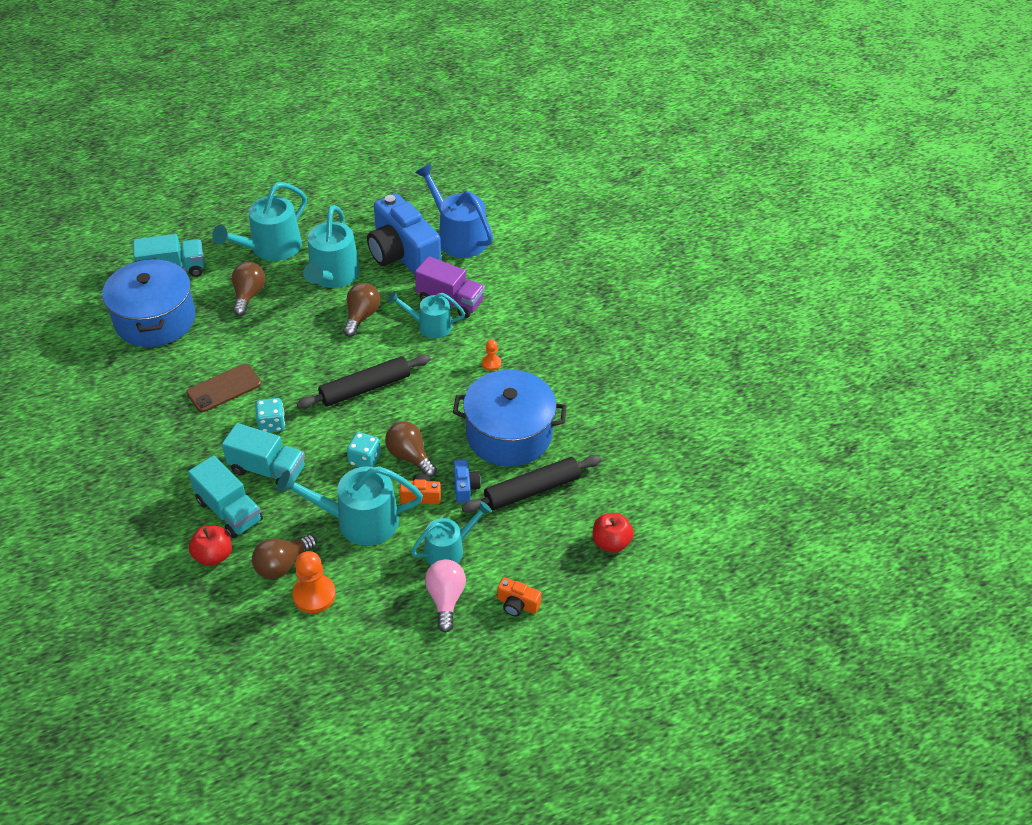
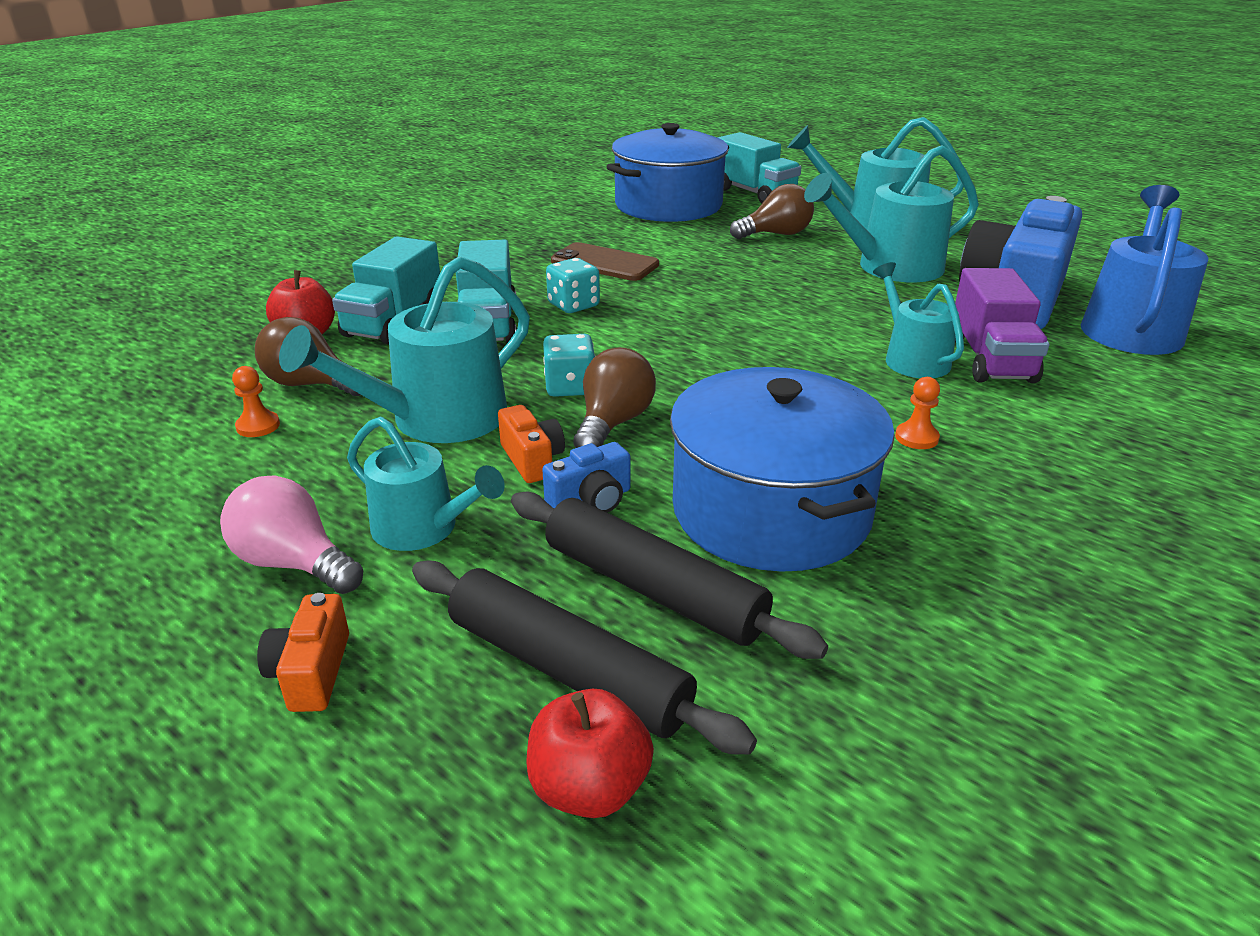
camera: 65 degrees right, 15 degrees down
turquoise watering can [277,466,423,546] -> turquoise watering can turned 105 degrees counterclockwise [279,256,530,443]
orange pawn [292,551,336,613] -> orange pawn [232,366,280,437], size x0.55
black rolling pin [296,354,431,409] -> black rolling pin moved to [412,560,757,754]
brown light bulb [343,283,380,337] -> none
pink light bulb [425,559,466,633] -> pink light bulb turned 120 degrees counterclockwise [220,476,363,594]

